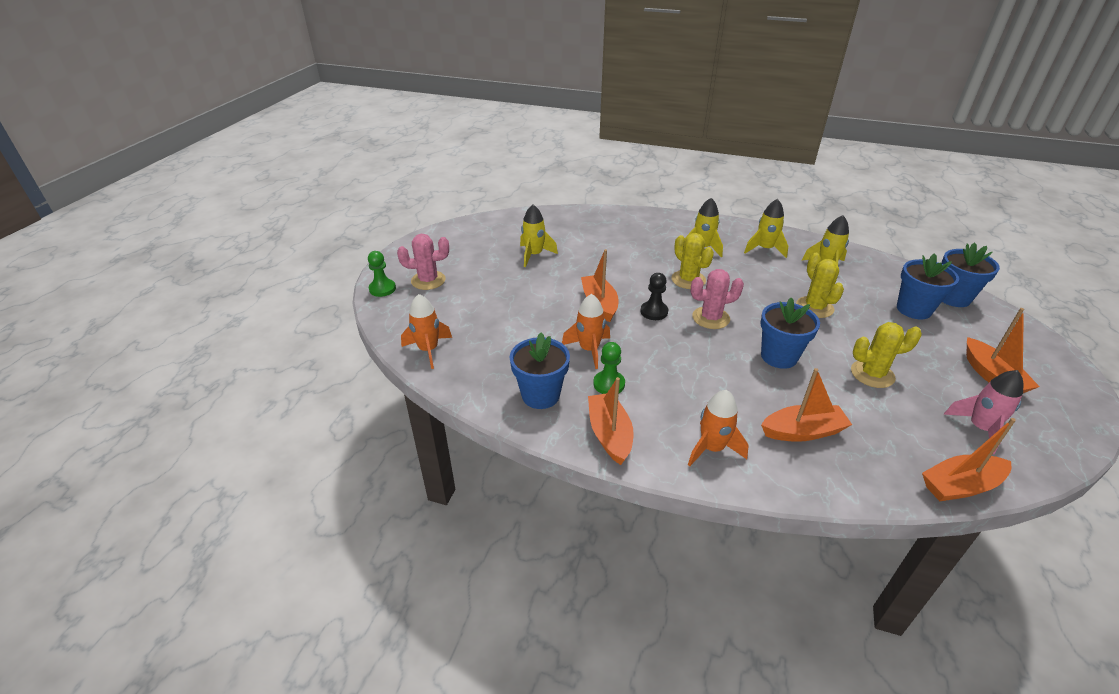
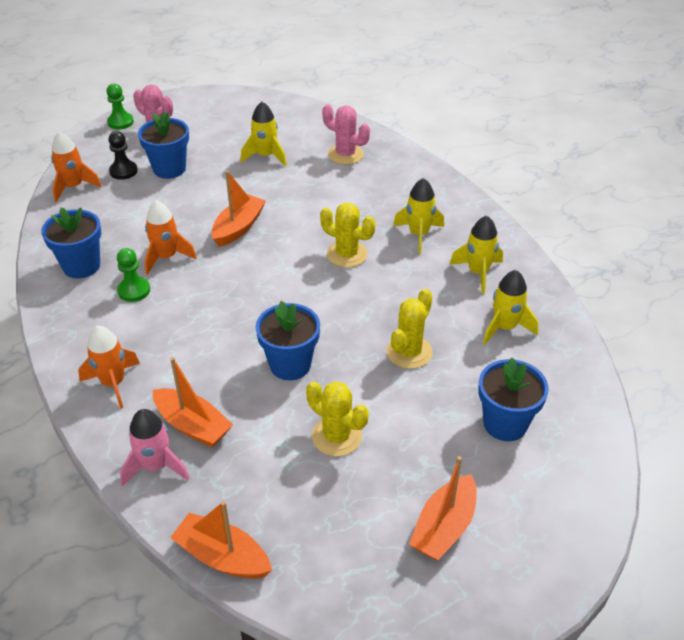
camera: 45 degrees right, 5 degrees up
orange boat [588,377,634,465] -> none
black pawn [641,273,668,320] -> black pawn moved to [108,131,138,180]
yellow cactus [672,233,714,289] -> yellow cactus turned 75 degrees counterclockwise [320,202,375,268]
pink cactus [691,269,744,329] -> pink cactus moved to [322,104,370,165]
blue flower pot [941,242,1000,307] -> blue flower pot moved to [138,111,189,179]
pink rocket [944,370,1023,454] -> pink rocket moved to [120,409,189,486]

